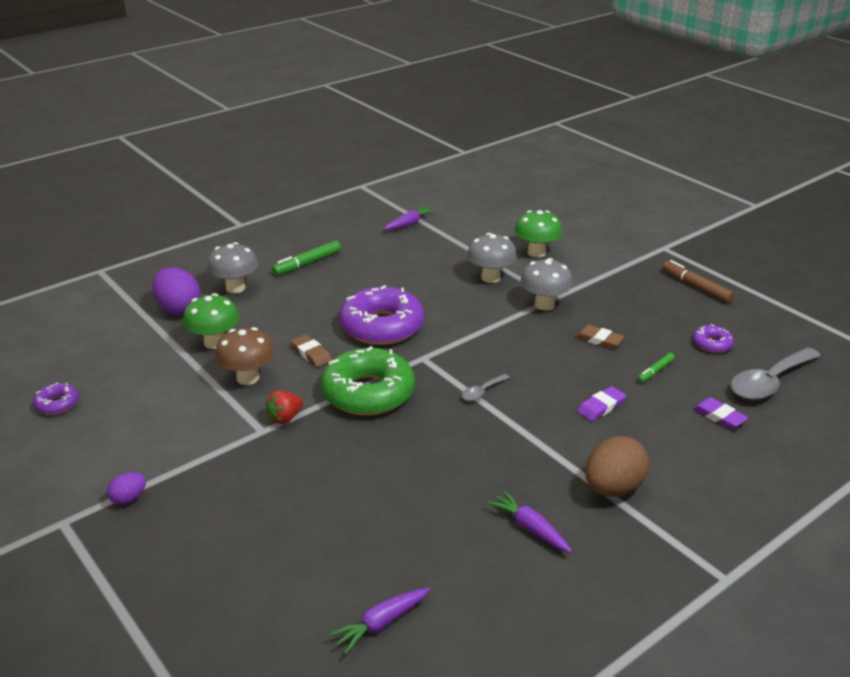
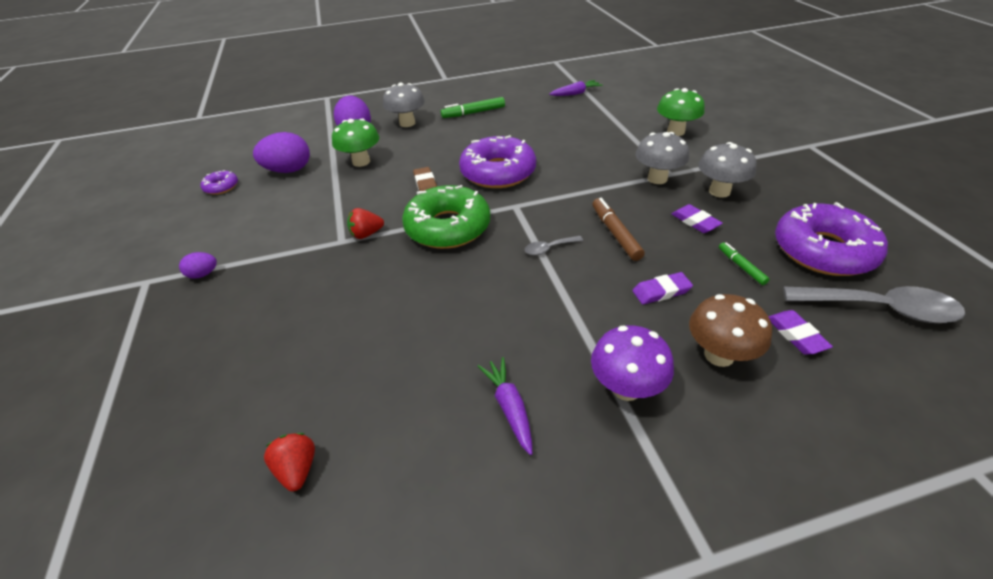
camera: 25 degrees right, 10 degrees up
brown mushroom [215,327,274,385] -> brown mushroom moved to [689,294,772,367]
purple carrot [328,588,430,655] -> red strawberry [264,433,315,491]
grey mushroom [467,233,517,283] -> grey mushroom moved to [698,142,757,198]
brown eraser [575,325,625,349] -> purple eraser [672,204,723,233]
brown egg [585,436,649,497] -> purple mushroom [591,325,674,401]
green marker [637,353,675,383] -> green marker turned 90 degrees clockwise [719,242,770,285]
brown marker [662,260,734,303] -> brown marker moved to [592,198,645,261]
purple donut [693,324,734,353] -> purple donut [775,202,888,276], size x2.19
grey spoon [731,347,821,400] -> grey spoon turned 150 degrees counterclockwise [783,286,965,323]
none -> purple egg [253,132,310,173]

